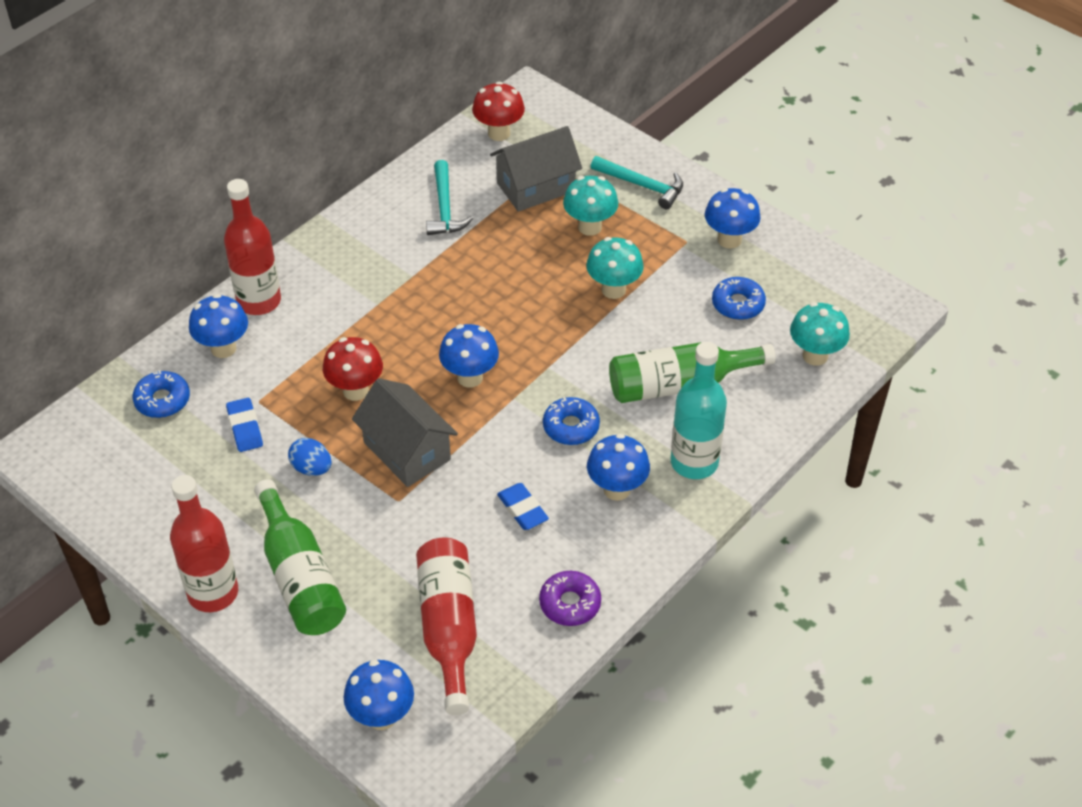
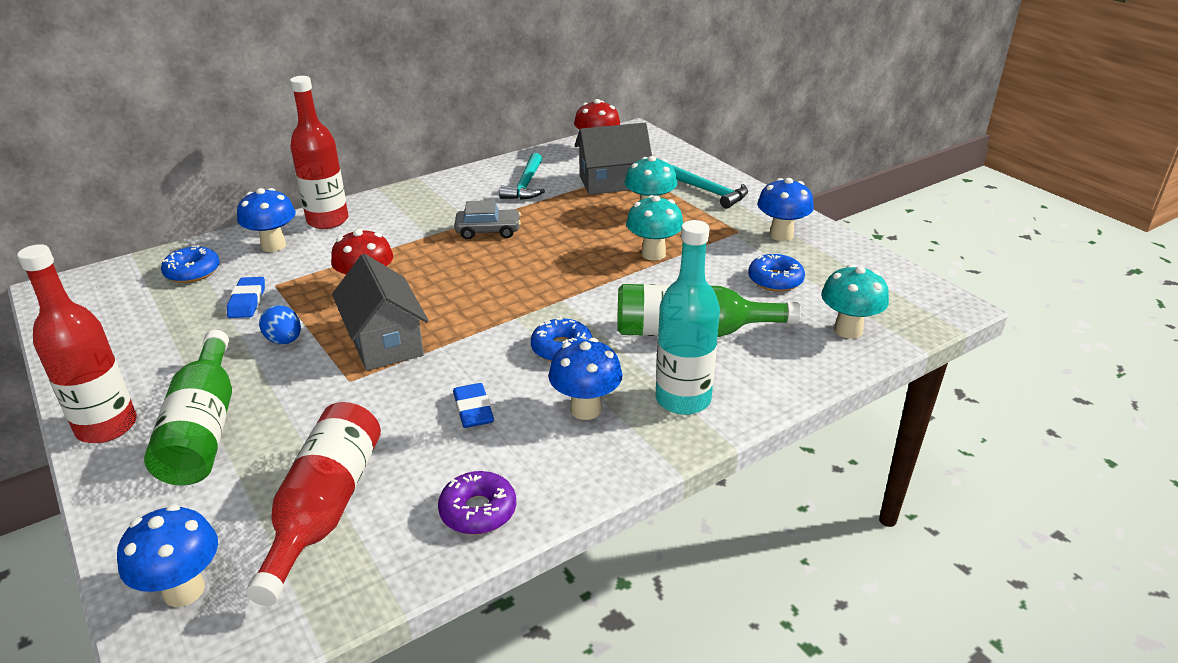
camera: 15 degrees right, 15 degrees down
blue mushroom [439,324,499,388] -> none
none -> grey car [454,200,521,240]

